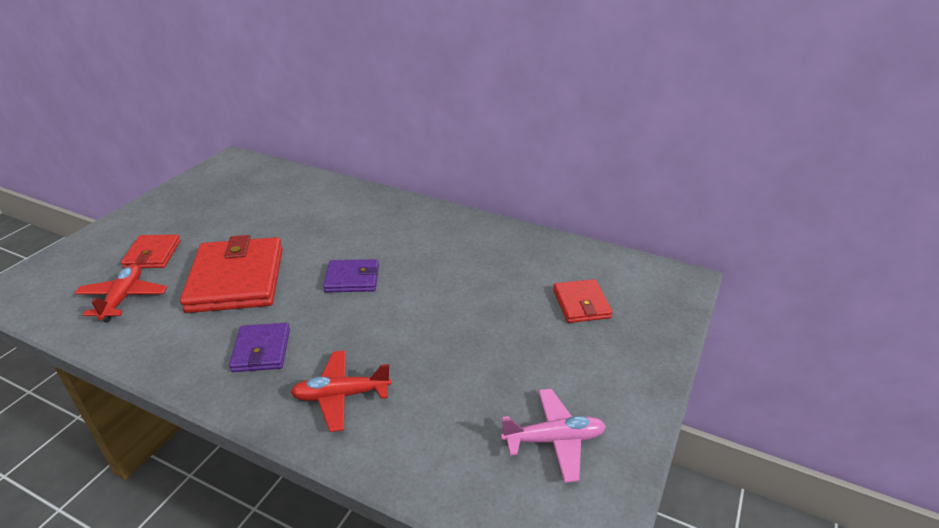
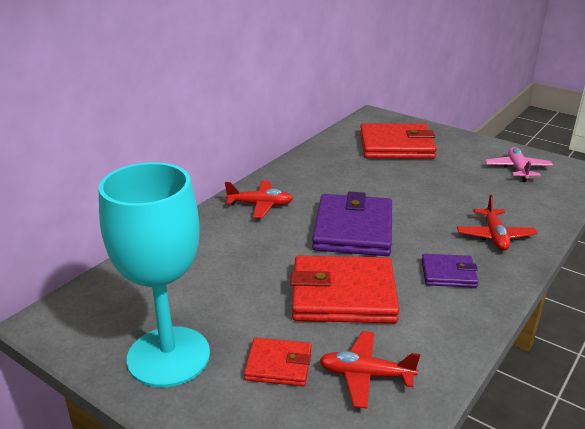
camera: 80 degrees left, 5 degrees down
purple wallet [323,259,379,292] -> purple wallet [312,192,392,256], size x1.91
red wallet [553,279,613,323] -> red wallet [360,123,437,159], size x1.91
none -> turquoise goblet [98,162,210,387]
none -> red plane [225,181,293,218]

